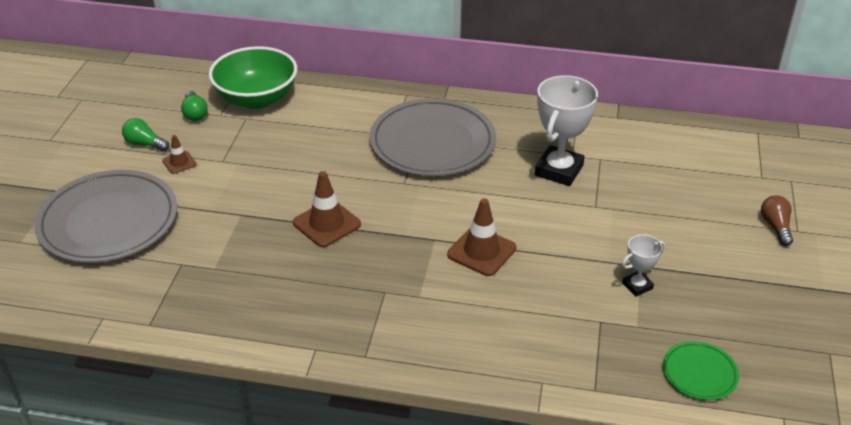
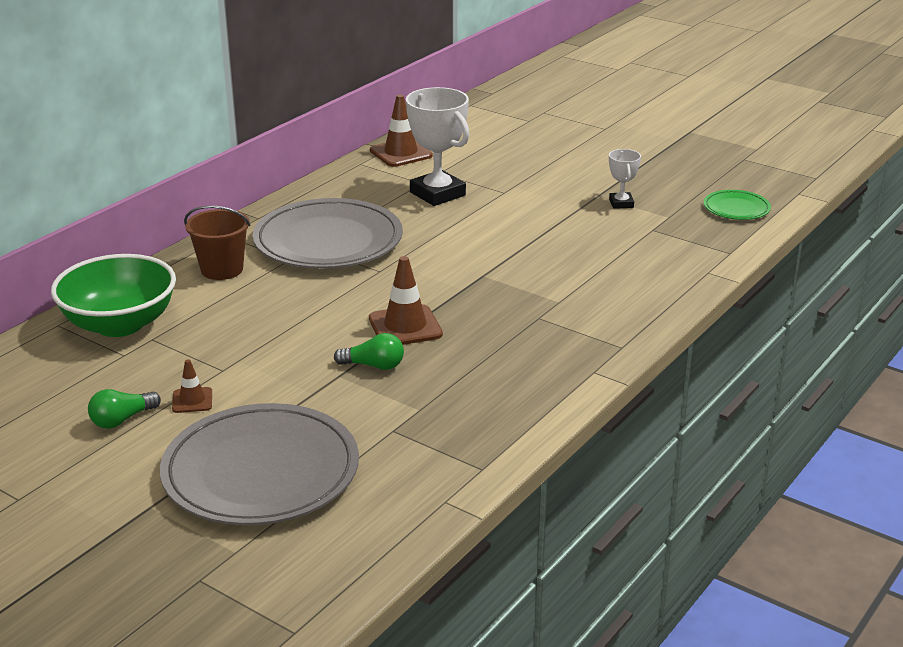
camera: 65 degrees left, 10 degrees down
green light bulb [181,91,208,121] -> green light bulb moved to [334,333,404,370]
brown traffic cone [447,198,516,276] -> brown traffic cone moved to [370,94,433,167]
brown light bulb [761,195,793,246] -> none
none -> brown bucket [184,205,250,280]

